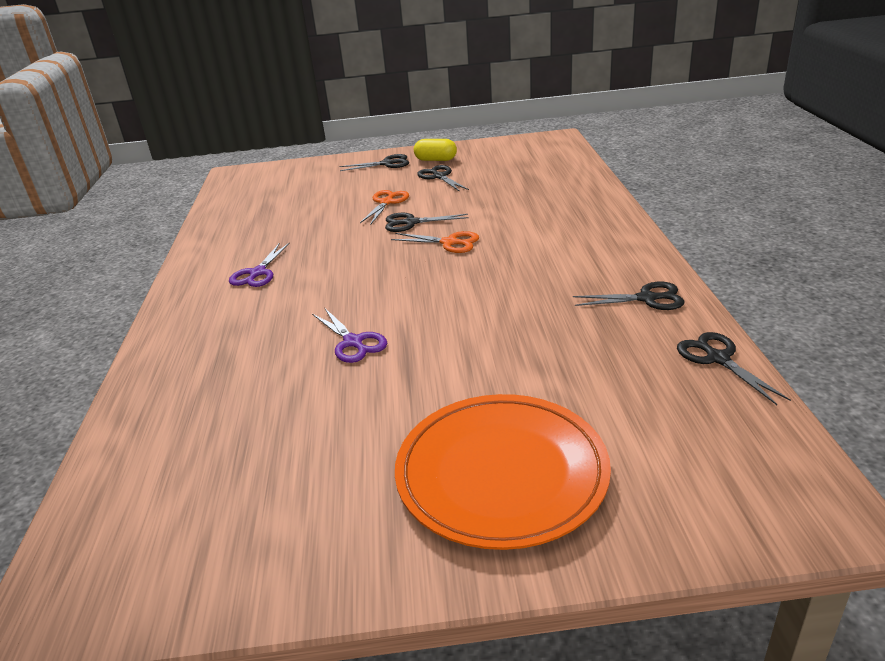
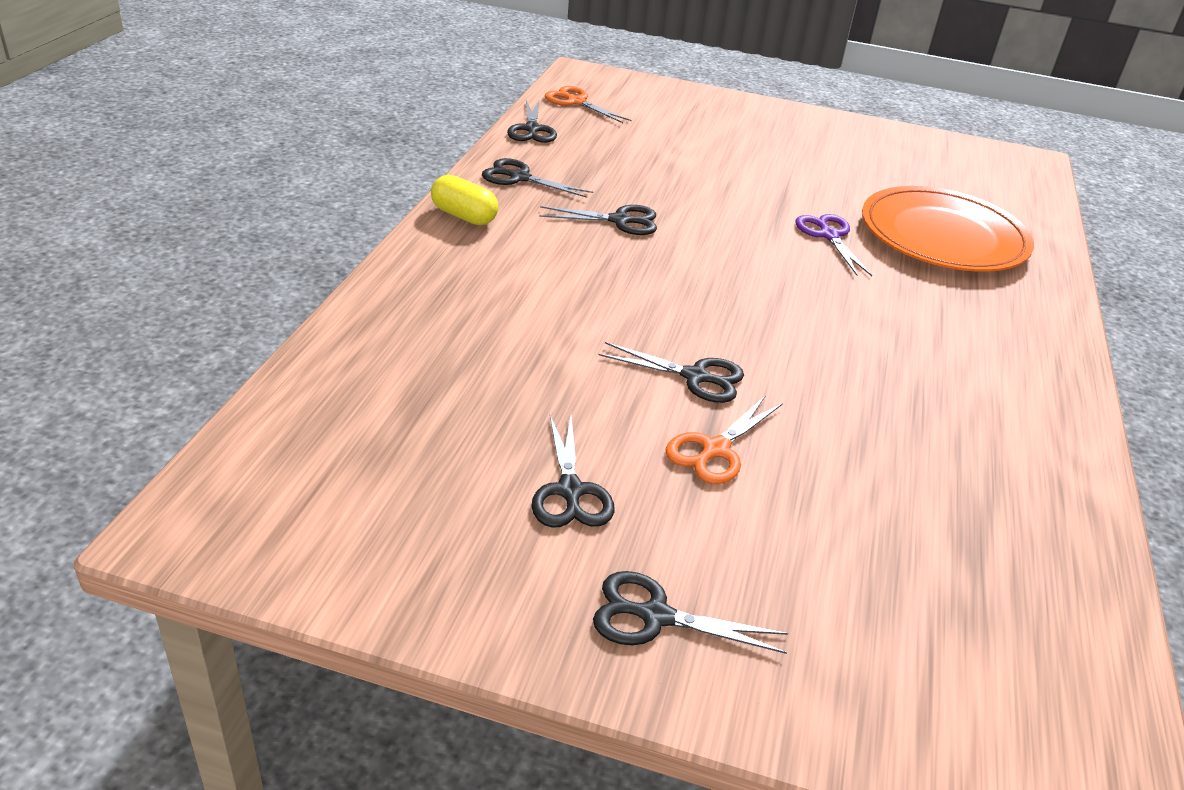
camera: 165 degrees left, 5 degrees up
purple scissors [229,242,290,287] -> none
orange scissors [391,231,479,253] -> orange scissors moved to [545,86,631,123]
orange plate [395,394,611,550] -> orange plate moved to [862,186,1034,272]
yellow capsule [414,139,457,161] -> yellow capsule moved to [431,175,498,225]
none -> black scissors [539,205,657,235]

